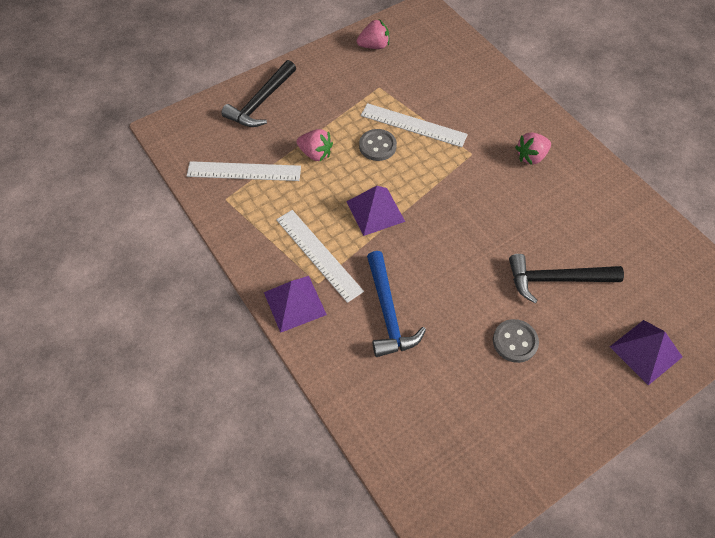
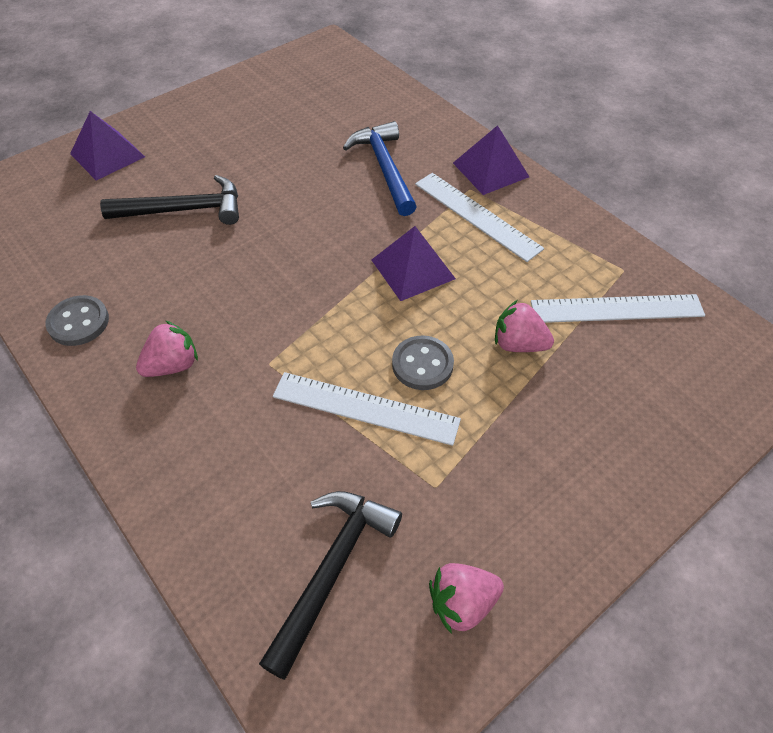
camera: 175 degrees right, 5 degrees down
black hammer [221,60,296,127] -> black hammer moved to [259,491,402,680]
grey button [493,319,539,363] -> grey button moved to [45,295,109,346]

